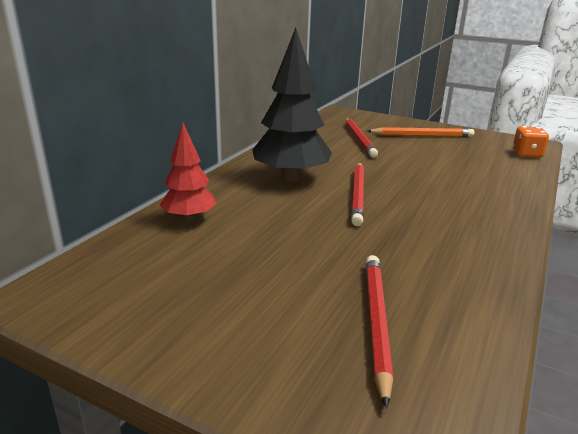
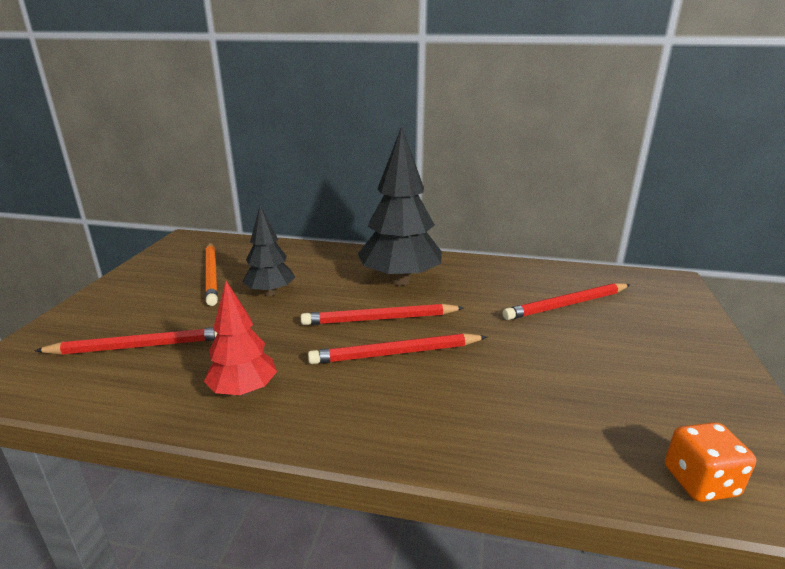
camera: 75 degrees right, 0 degrees up
red tree [160,123,217,222] -> red tree moved to [204,281,277,397]
orange pencil [367,127,474,137] -> orange pencil moved to [205,243,218,306]
none -> black tree [242,206,295,296]
none -> red pencil [308,333,487,364]

